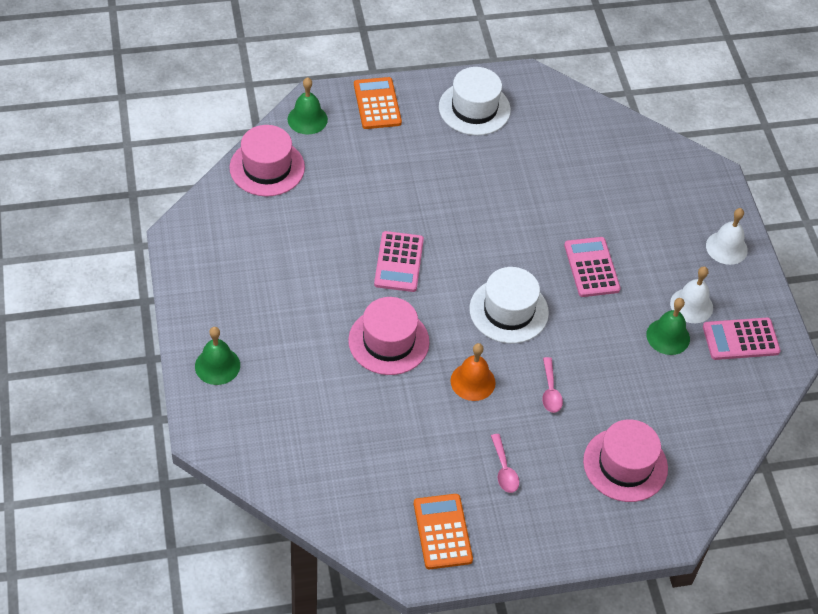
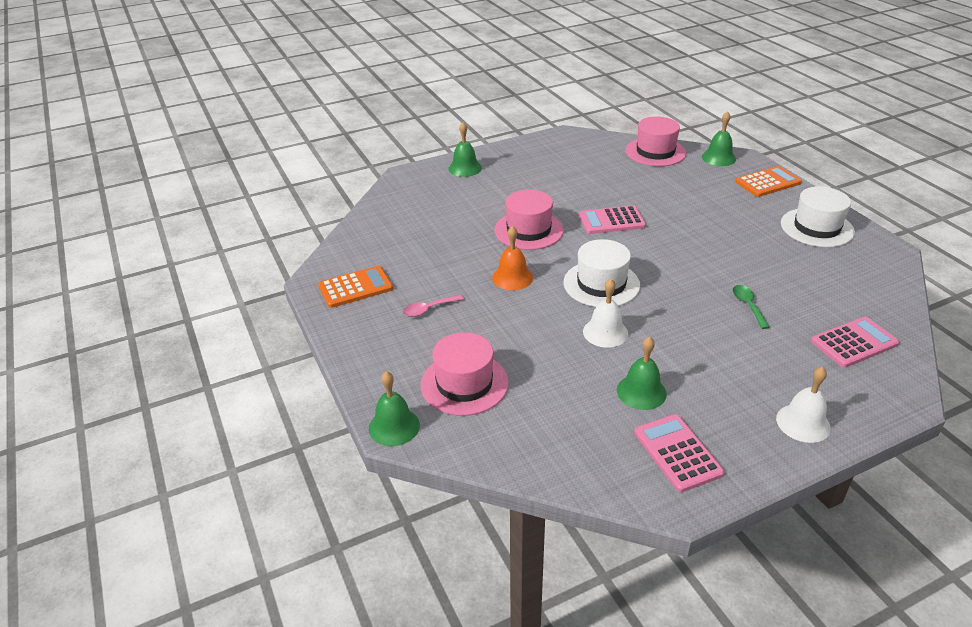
camera: 80 degrees right, 15 degrees down
pink spoon [542,357,563,413] -> none
pink calculator [564,237,621,297] -> pink calculator moved to [811,317,899,368]
white bell [670,266,713,323] -> white bell moved to [583,279,628,348]
none -> green bell [369,371,420,446]
none -> green spoon [733,285,770,329]

